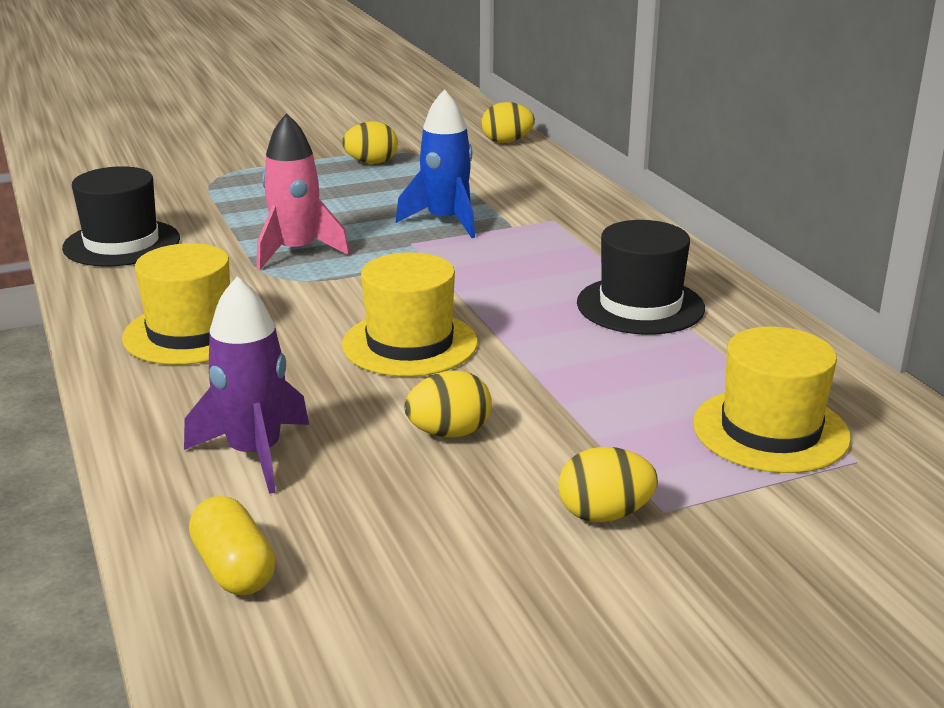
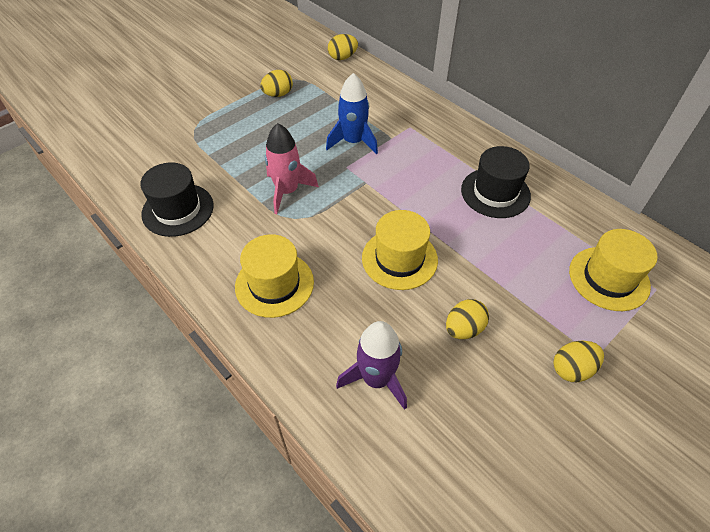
camera: 20 degrees left, 25 degrees up
yellow capsule [189,496,275,595] -> none

